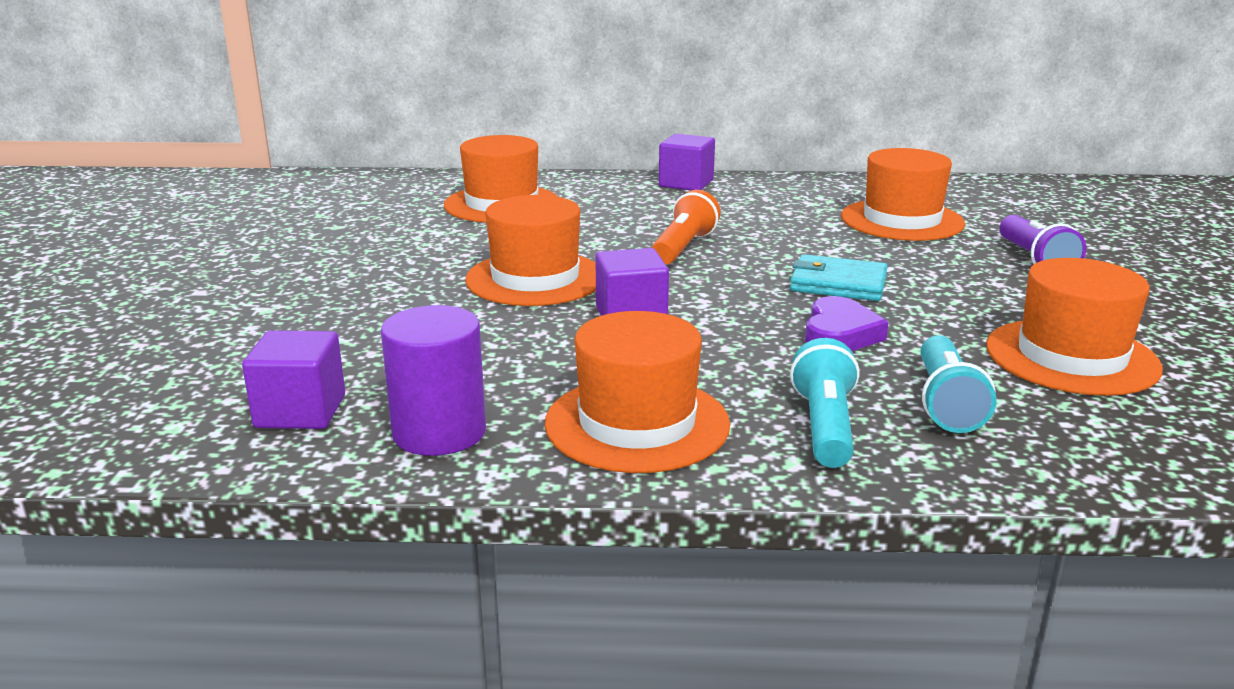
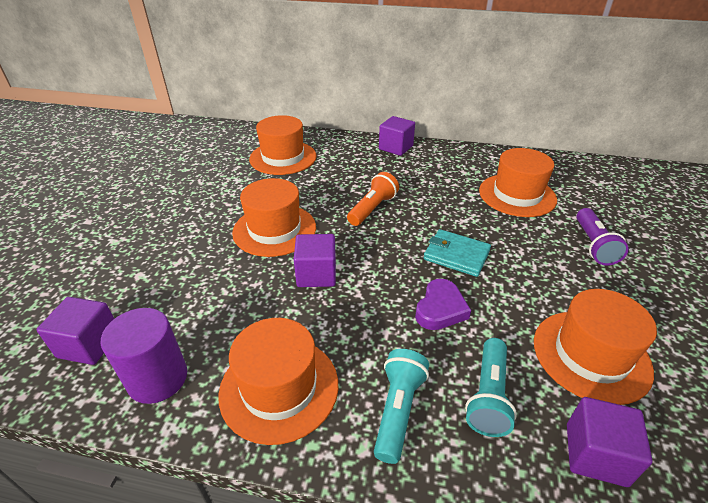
camera: 10 degrees right, 15 degrees up
none -> purple cube [567,397,652,487]

